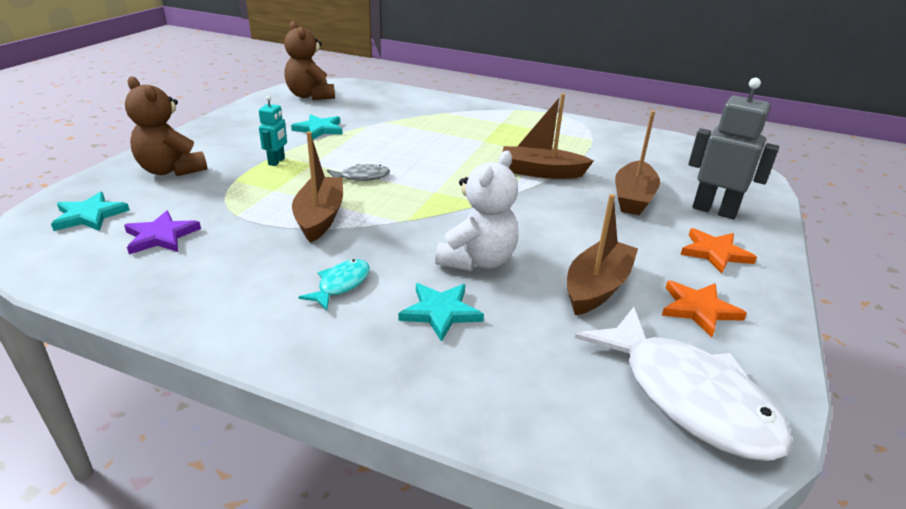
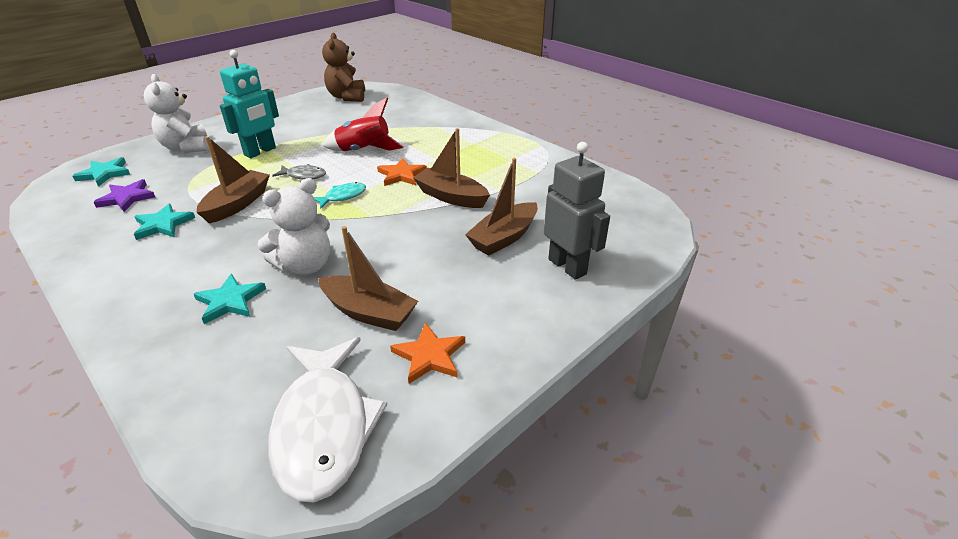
camera: 25 degrees right, 5 degrees up
brown teddy bear [125,76,207,176] -> white teddy bear [144,74,209,153]
turquoise robot [259,96,287,166] -> turquoise robot [220,50,279,158], size x1.82
turquoise star [291,114,343,139] -> turquoise star moved to [134,204,195,240]
turquoise fish [299,259,370,310] -> turquoise fish moved to [314,182,366,209]
brown boat [567,194,638,315] -> brown boat turned 60 degrees clockwise [318,226,418,331]
orange star [680,228,757,273] -> orange star moved to [377,158,427,186]
none -> red rocket [323,98,403,151]

